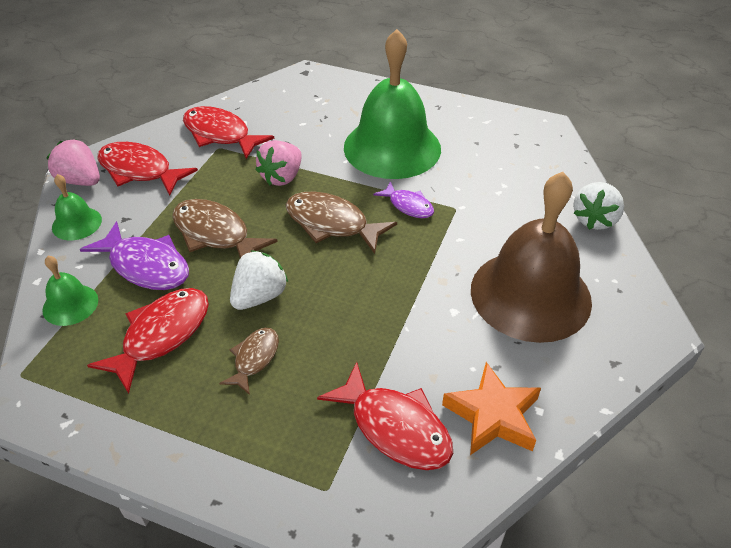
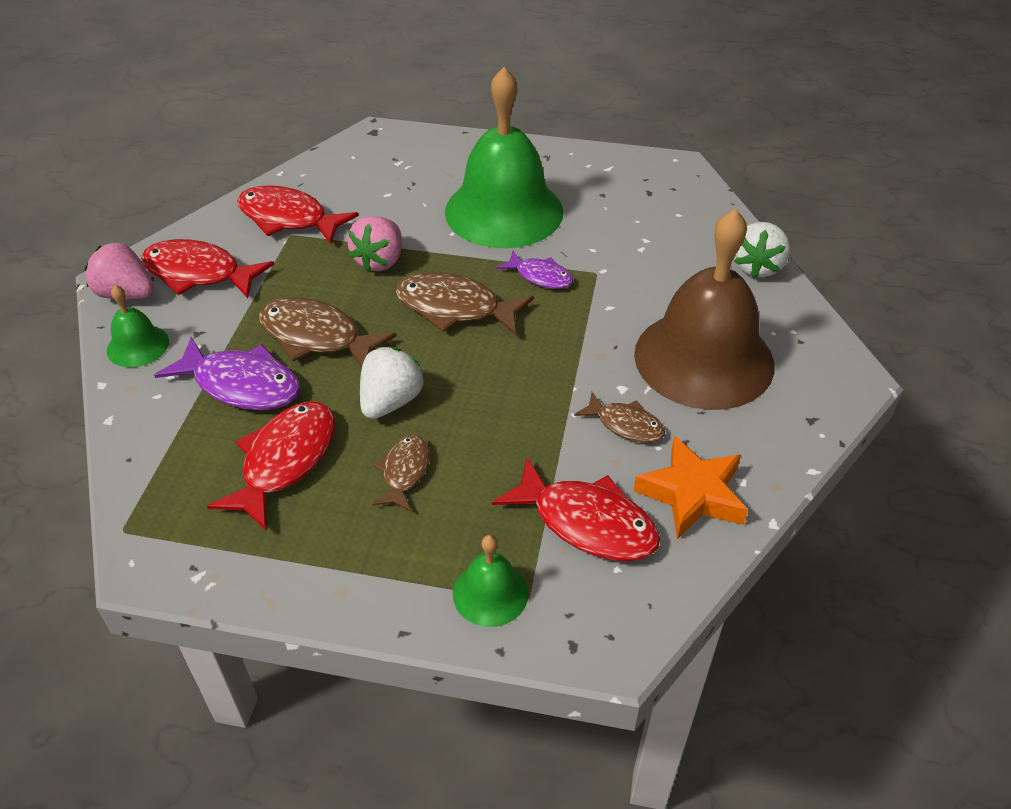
camera: 10 degrees left, 0 degrees up
green bell [42,256,98,326] -> green bell moved to [453,535,528,627]
none -> brown fish [574,392,665,443]

